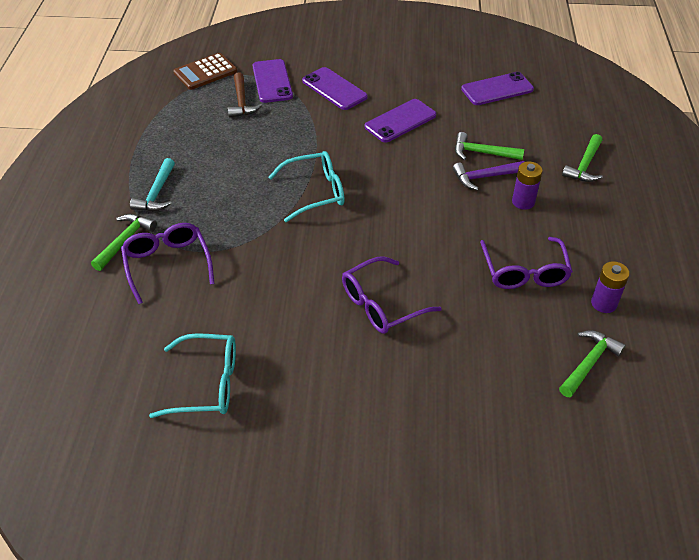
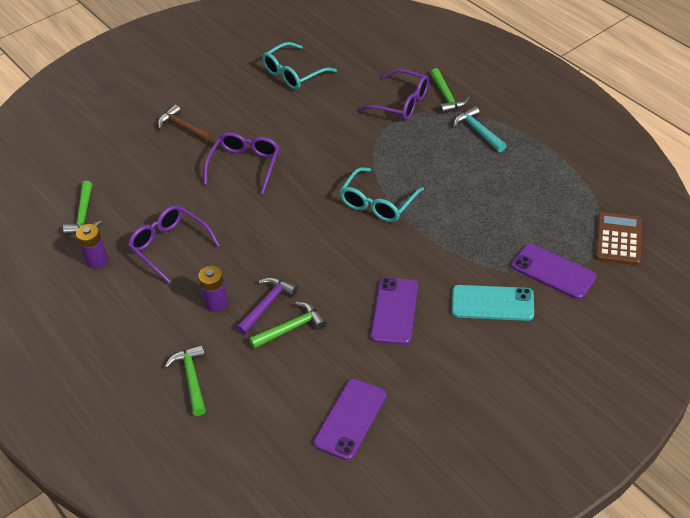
camera: 140 degrees right, 0 degrees up
brown hammer [228,72,262,118] -> brown hammer moved to [158,105,213,142]
purple phone [302,67,368,110] -> turquoise phone [452,285,534,321]

